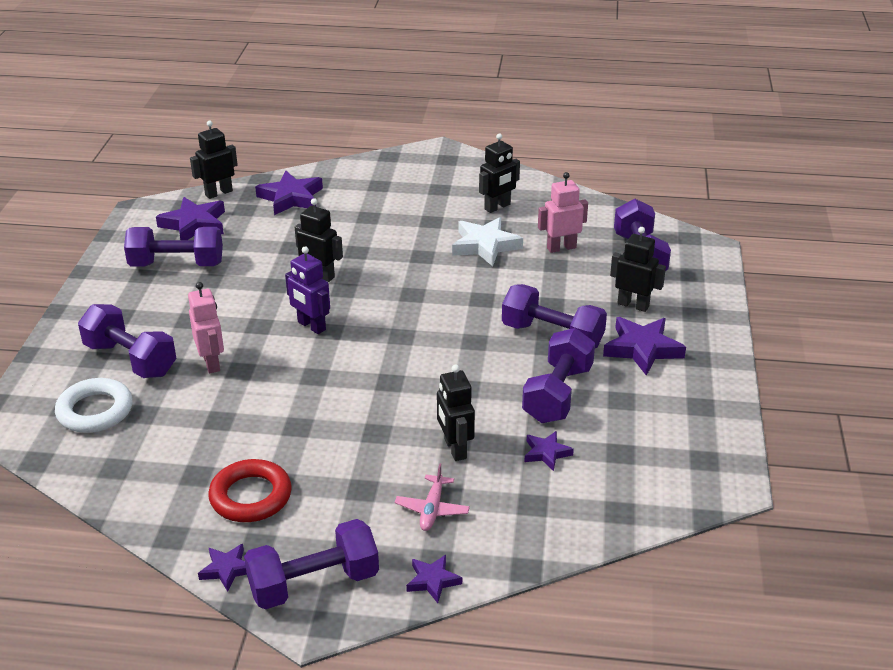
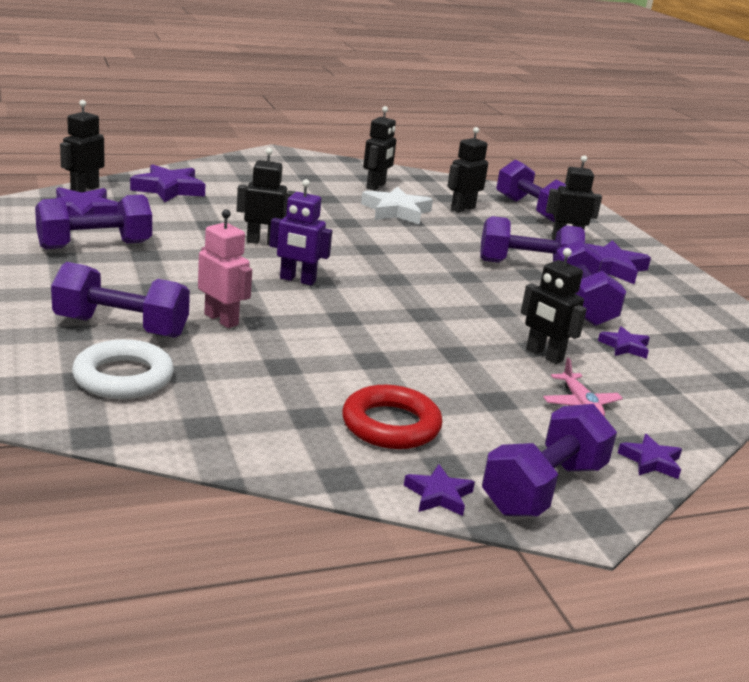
camera: 30 degrees left, 10 degrees down
pink robot [538,172,588,253] -> black robot [447,127,488,212]

